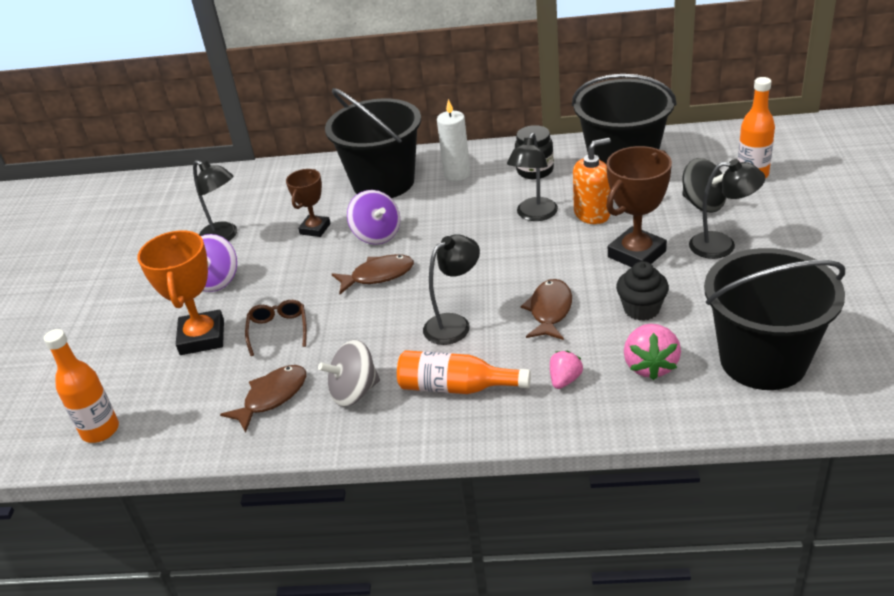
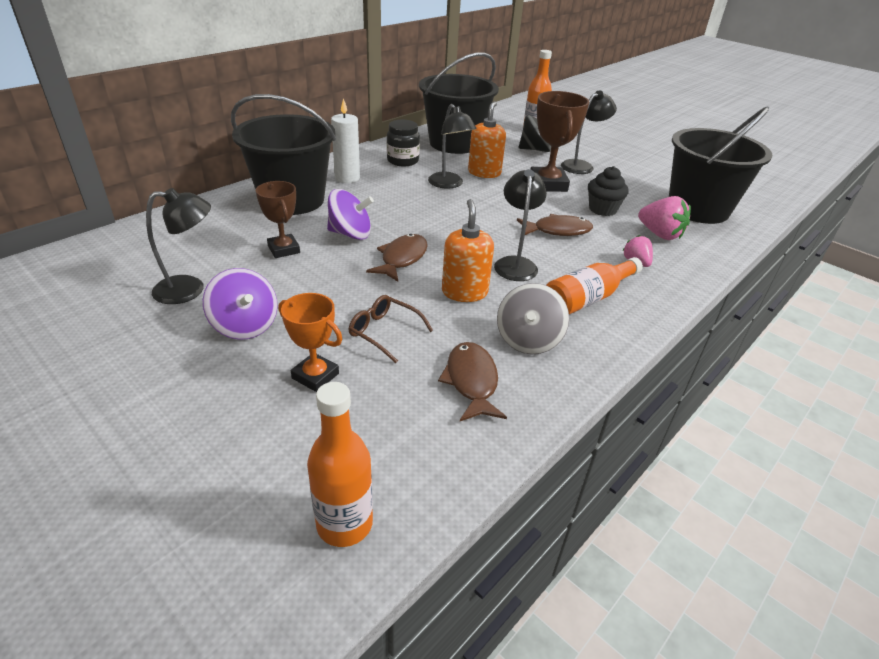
camera: 55 degrees left, 0 degrees up
orange trophy [137,230,224,355] -> orange trophy [279,293,342,392], size x0.62
brown fish [521,279,572,340] -> brown fish turned 120 degrees clockwise [517,214,593,236]
none -> orange soap dispenser [442,199,494,302]

